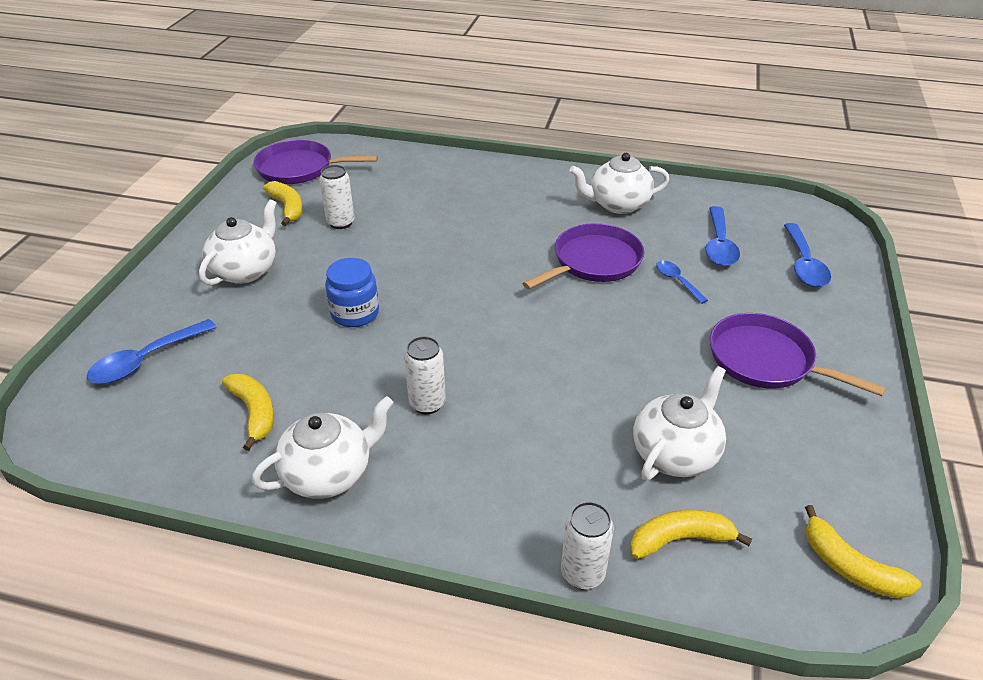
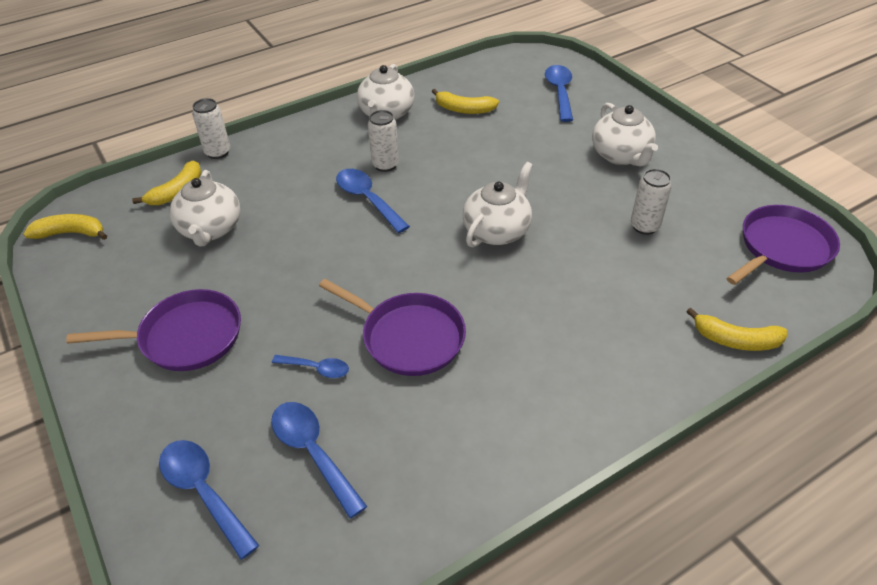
camera: 135 degrees right, 5 degrees up
yellow banana [263,181,303,226] -> yellow banana moved to [686,308,788,351]
blue jar [325,258,379,327] -> none
purple pan [522,223,645,289] -> purple pan turned 60 degrees counterclockwise [319,279,466,376]
white teapot [569,153,669,214] -> white teapot moved to [463,162,533,247]
none -> blue spoon [336,169,410,233]

